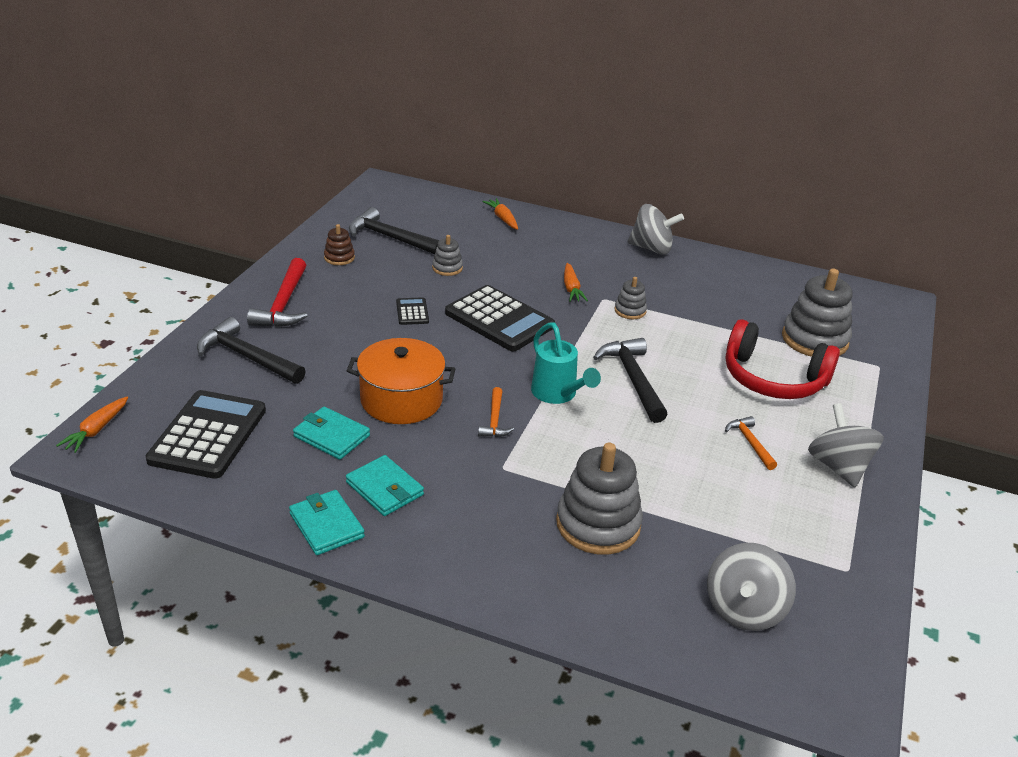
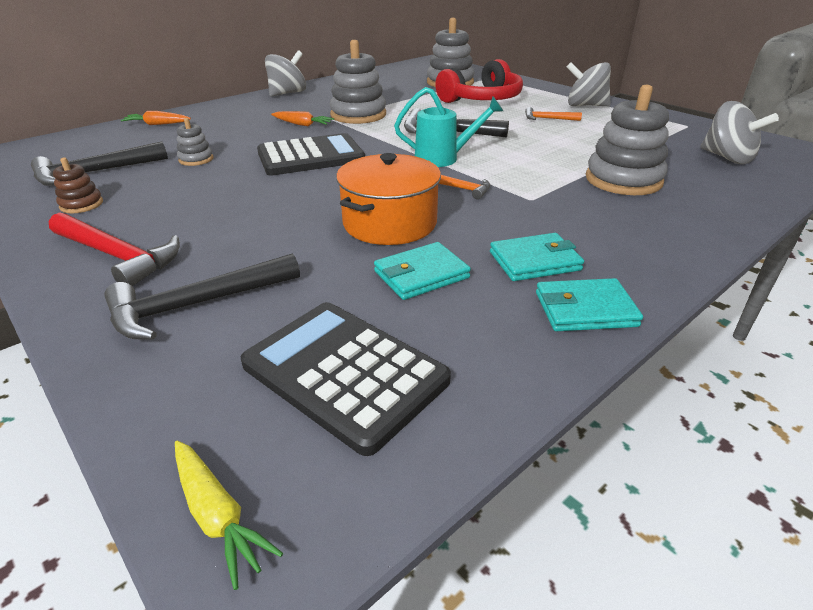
camera: 60 degrees left, 0 degrees up
orange carrot [56,396,128,453] -> yellow carrot [175,440,283,590]
black calculator [396,297,429,325] -> none
grey stacking toy [615,277,647,319] -> grey stacking toy [330,40,386,124], size x2.02

